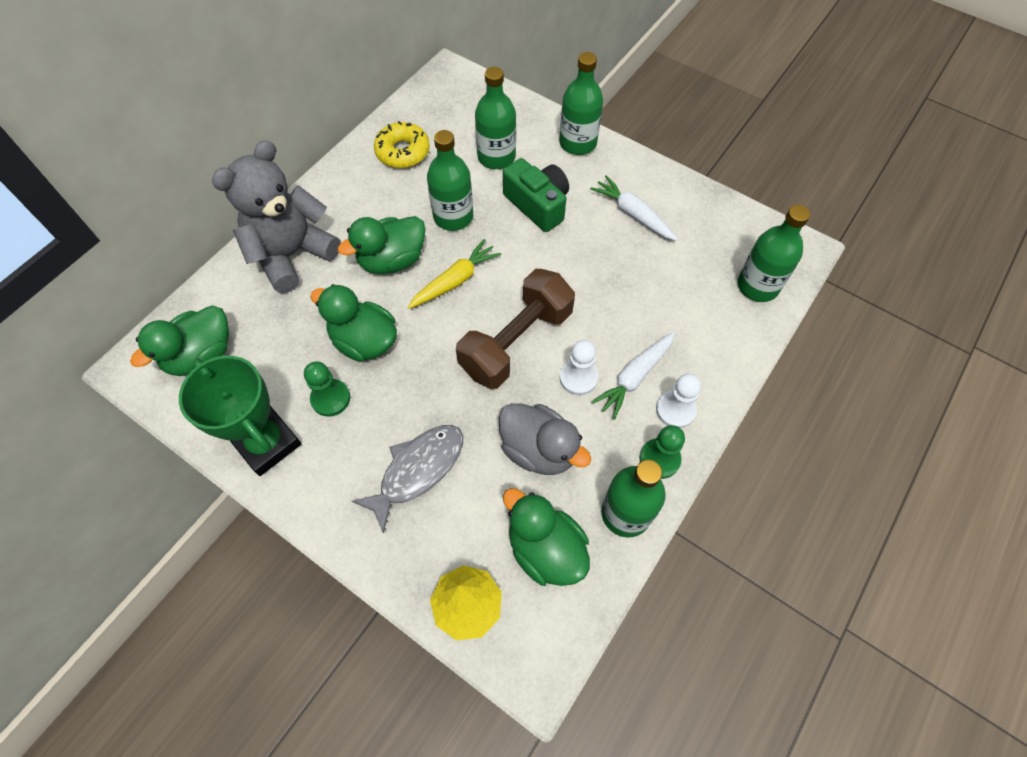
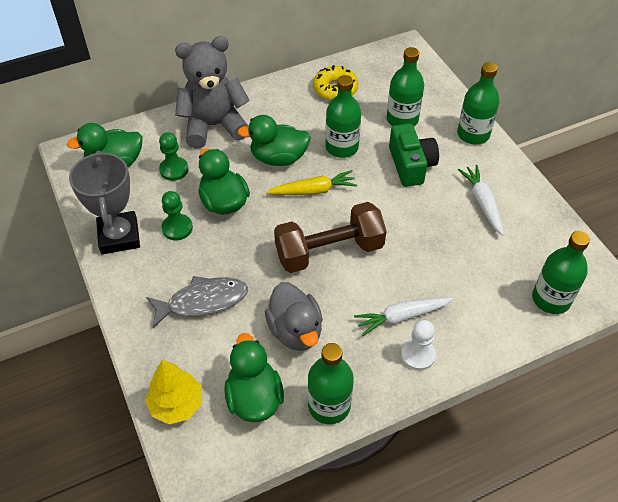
camera: 30 degrees right, 10 degrees down
green trophy [179,355,301,476] -> grey trophy [69,150,140,254]
white pawn [560,340,598,395] -> none
green pawn [640,425,685,479] -> green pawn moved to [159,132,189,181]

